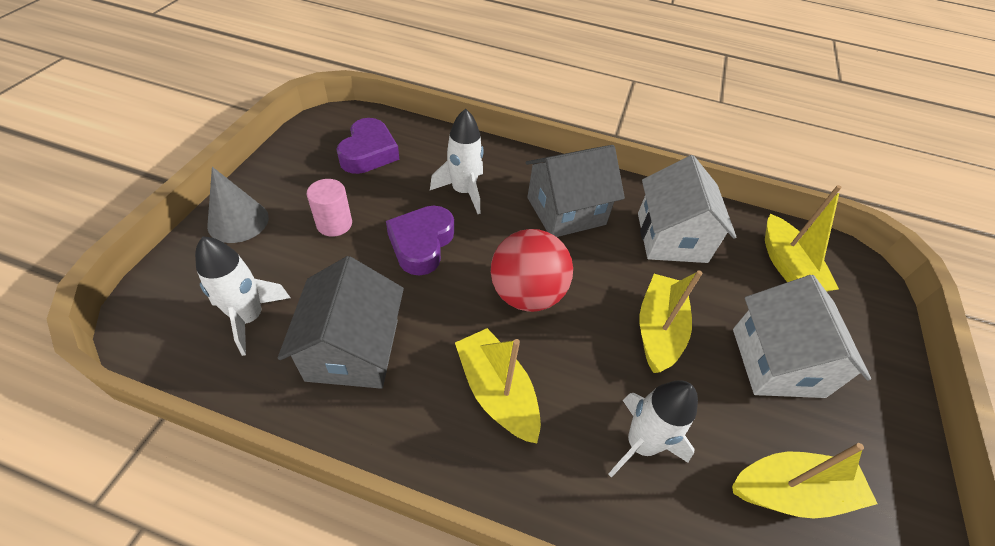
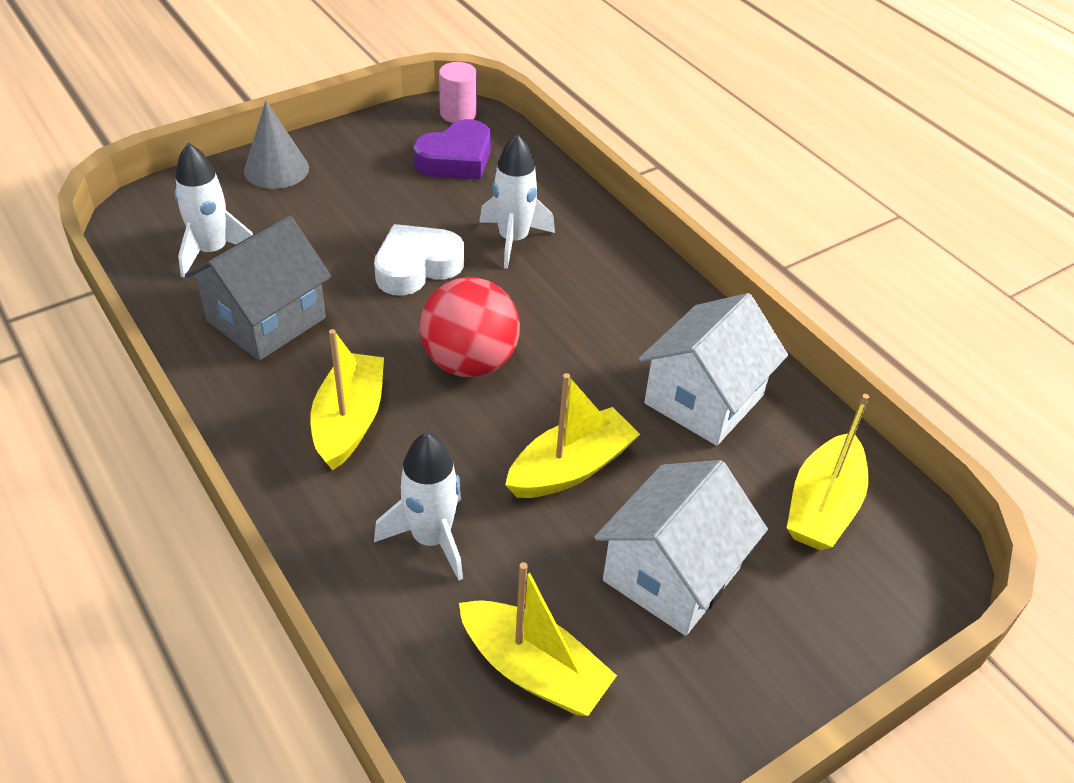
camera: 40 degrees right, 5 degrees down
pink cylinder [307,179,352,237] -> pink cylinder moved to [439,62,477,123]
purple heart [386,206,454,275] -> white heart [374,224,464,296]
grey house [526,145,625,237] -> none

